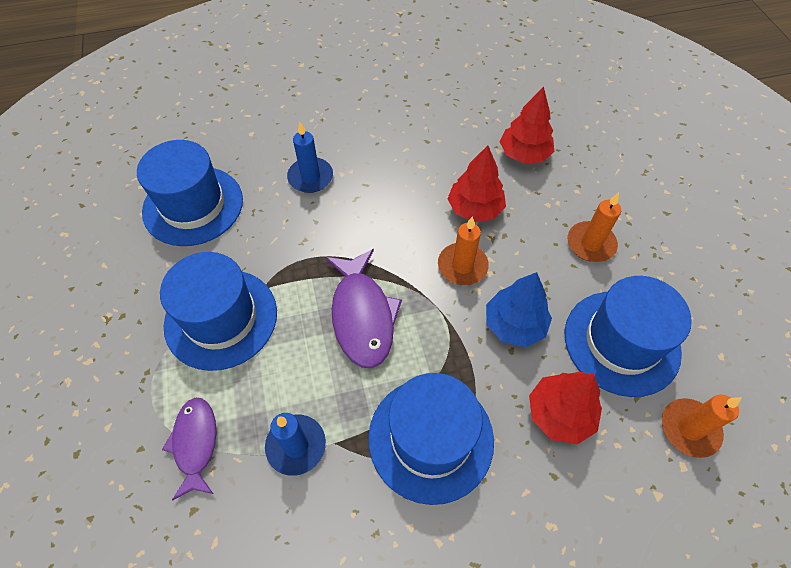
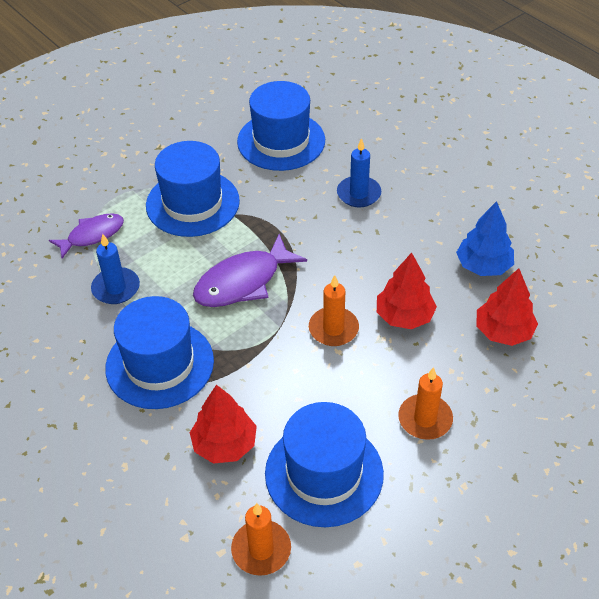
camera: 65 degrees right, 10 degrees down
blue tree [486,272,552,347] -> blue tree moved to [456,201,514,276]

